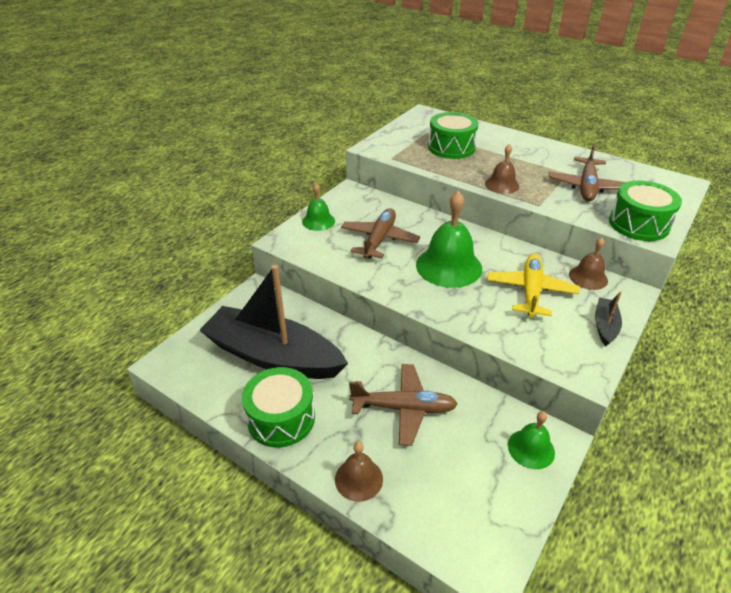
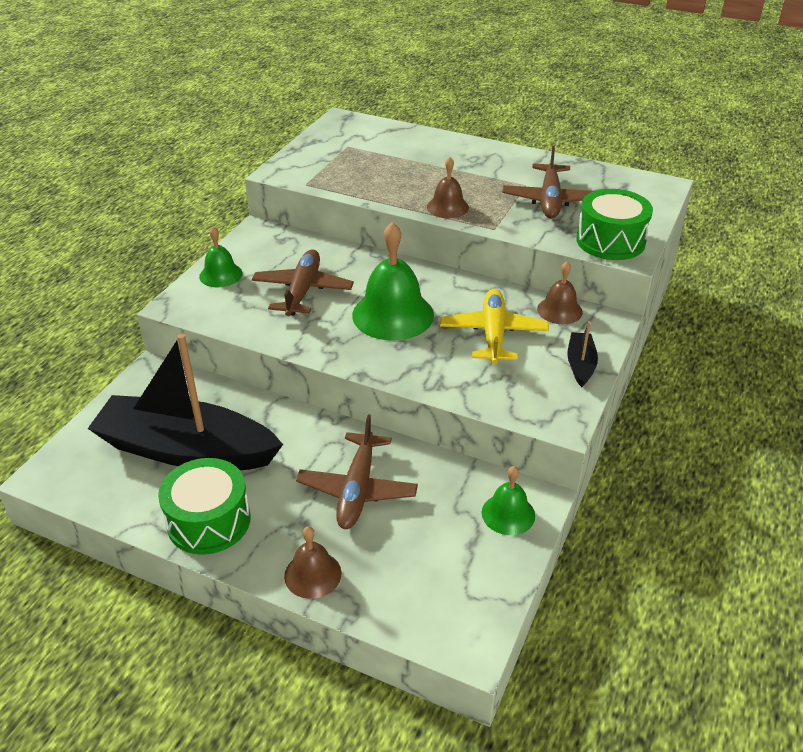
camera: 10 degrees left, 0 degrees up
brown plane [349,364,458,446] -> brown plane turned 105 degrees clockwise [296,414,418,529]
green drum [428,112,479,159] -> none

